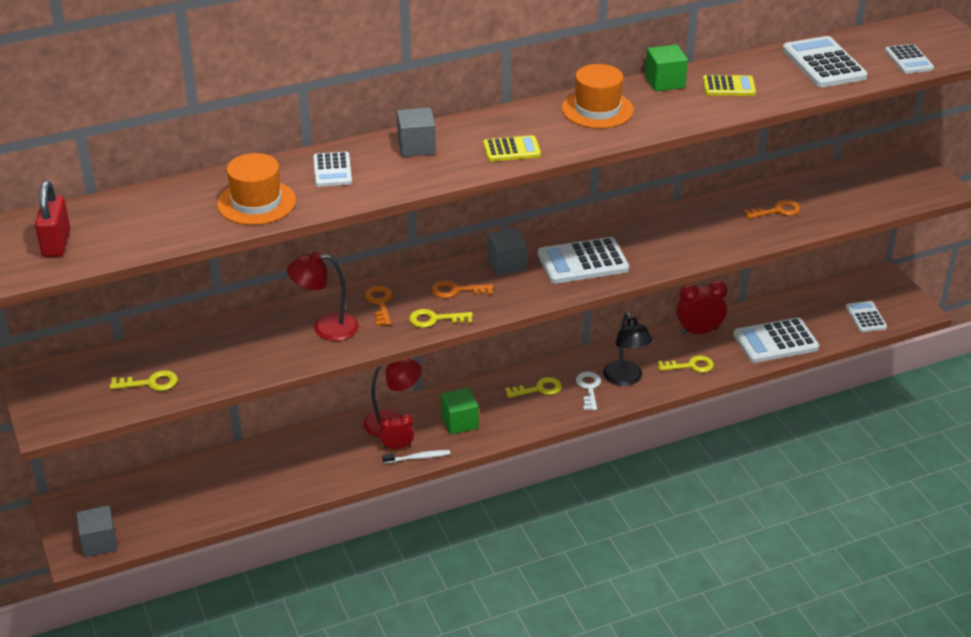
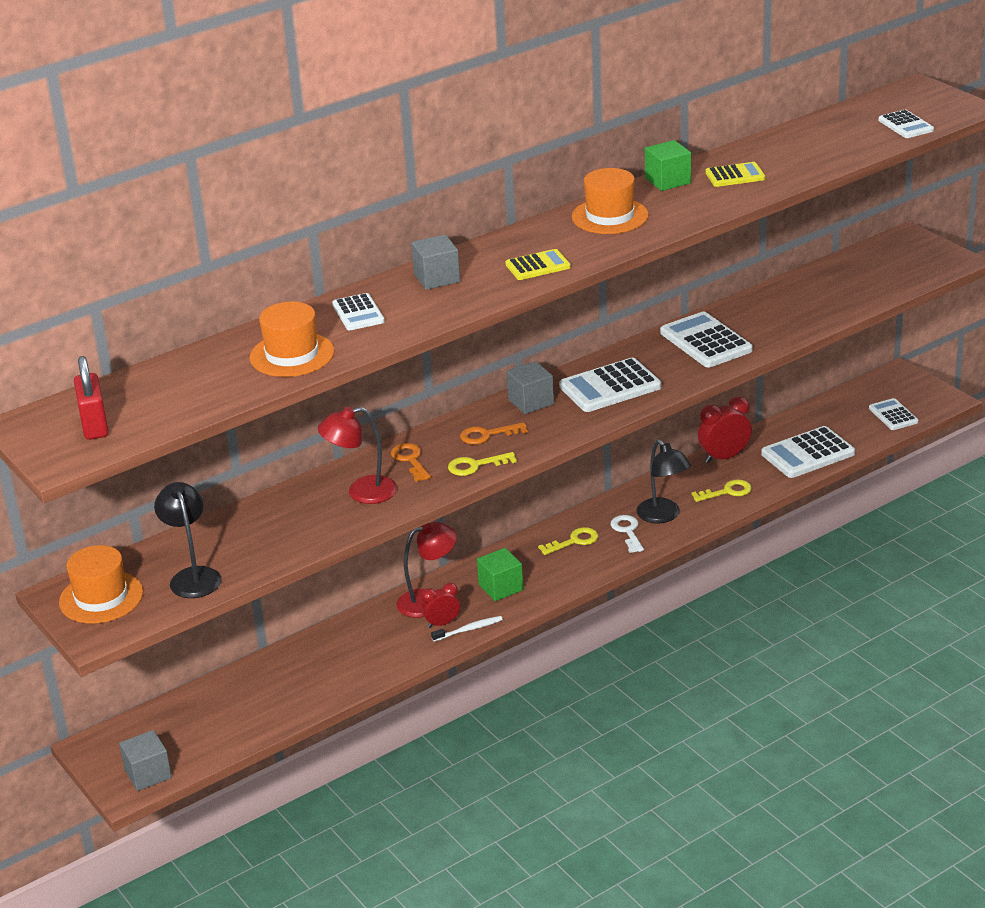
camera: 10 degrees left, 5 degrees down
yellow key [110,370,178,391] -> black lamp [154,482,221,598]
orange key [743,200,800,219] -> none
white calculator [782,36,868,88] -> white calculator moved to [660,312,753,367]
none -> orange hat [59,545,143,624]

